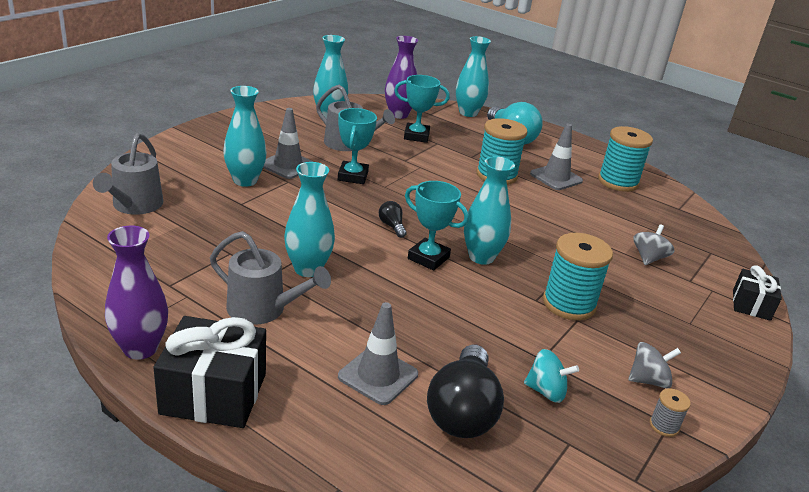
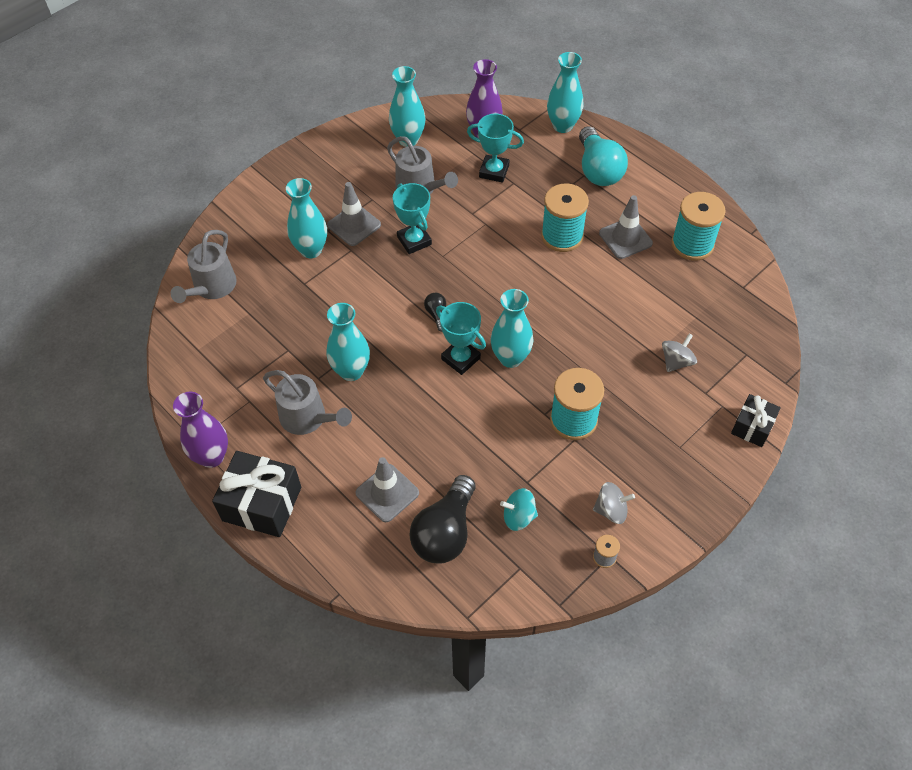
camera: 15 degrees right, 25 degrees up
turquoise trophy [338,108,377,184] -> turquoise trophy turned 45 degrees counterclockwise [393,183,432,254]
turquoise spinning top [524,349,579,403] -> turquoise spinning top turned 150 degrees clockwise [500,488,538,531]

